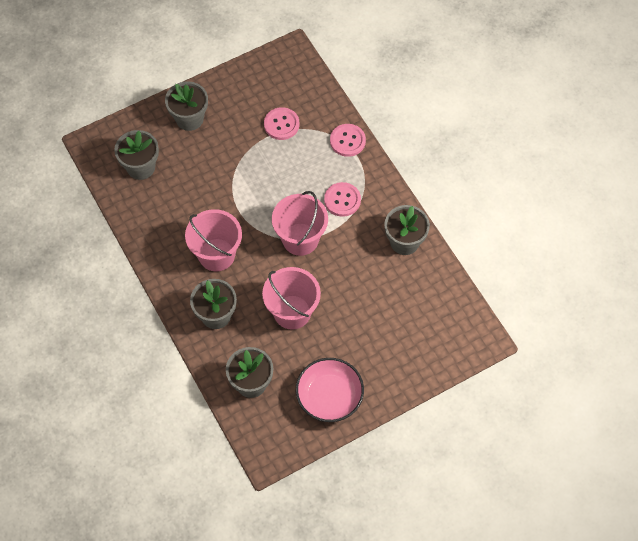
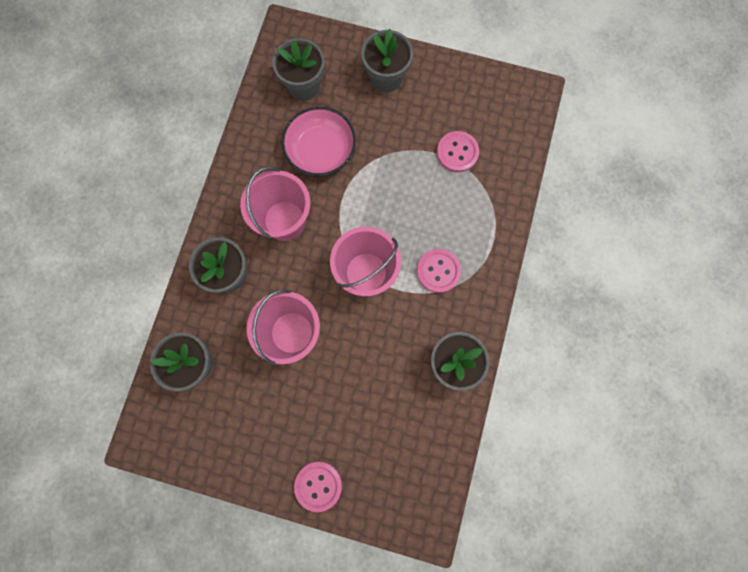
camera: 45 degrees right, 15 degrees up
pink bowl [296,358,364,422] -> pink bowl moved to [282,107,356,176]
pink button [330,124,366,157] -> pink button moved to [294,461,342,512]

